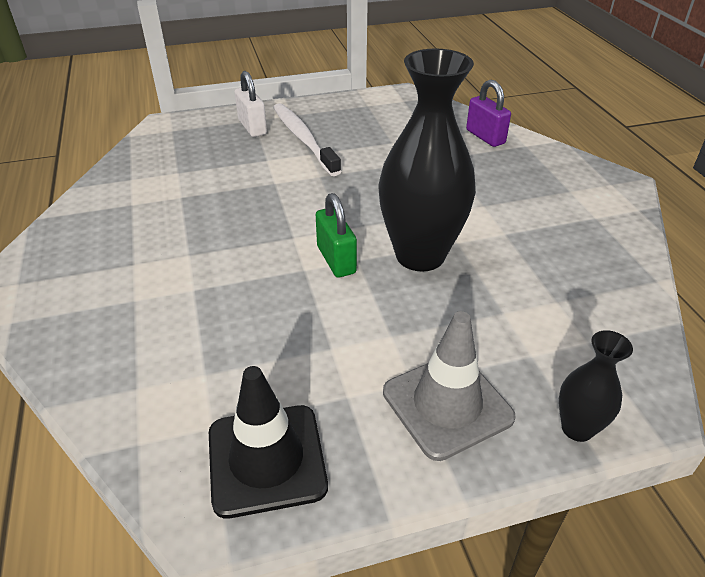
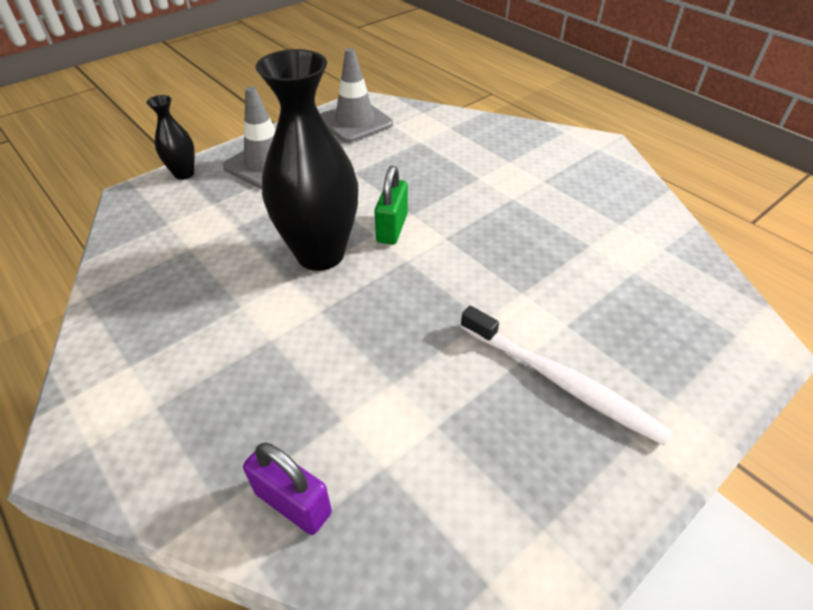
camera: 155 degrees right, 5 degrees up
black traffic cone [209,366,328,519] -> grey traffic cone [320,48,393,143]
white padlock [235,71,267,137] -> none
green padlock [316,193,357,278] -> green padlock turned 60 degrees clockwise [374,166,408,245]

